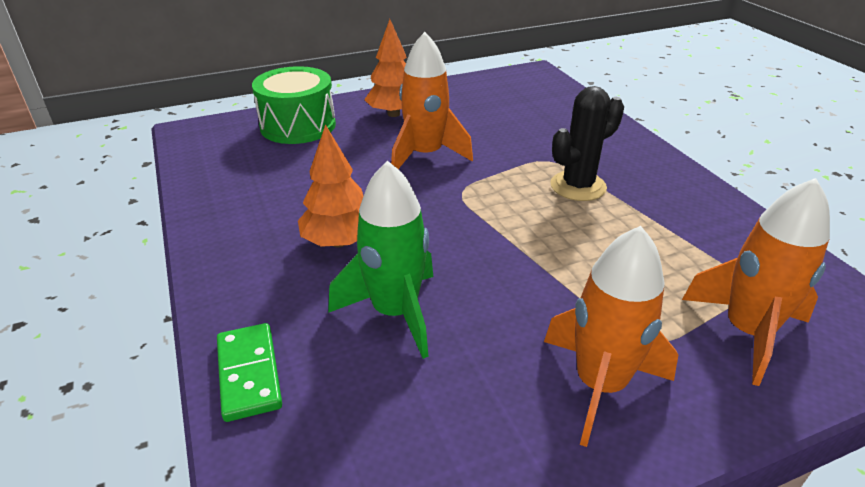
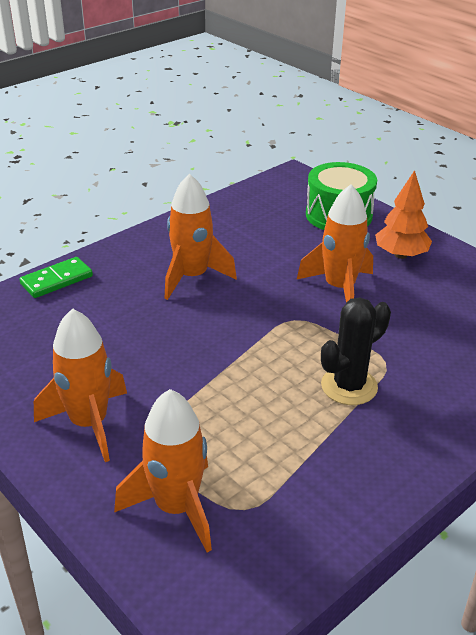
camera: 70 degrees right, 0 degrees up
orange tree [298,124,363,247] -> orange rocket [165,174,237,300]
green rocket [328,161,433,359] -> none
black cactus [550,86,624,201] -> black cactus turned 75 degrees counterclockwise [321,297,391,405]

